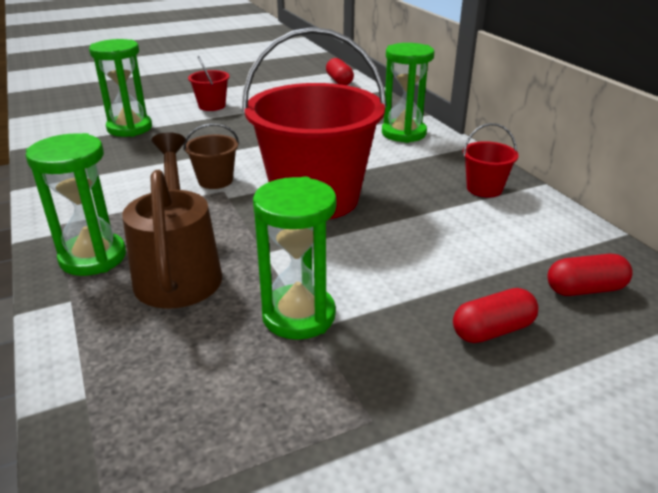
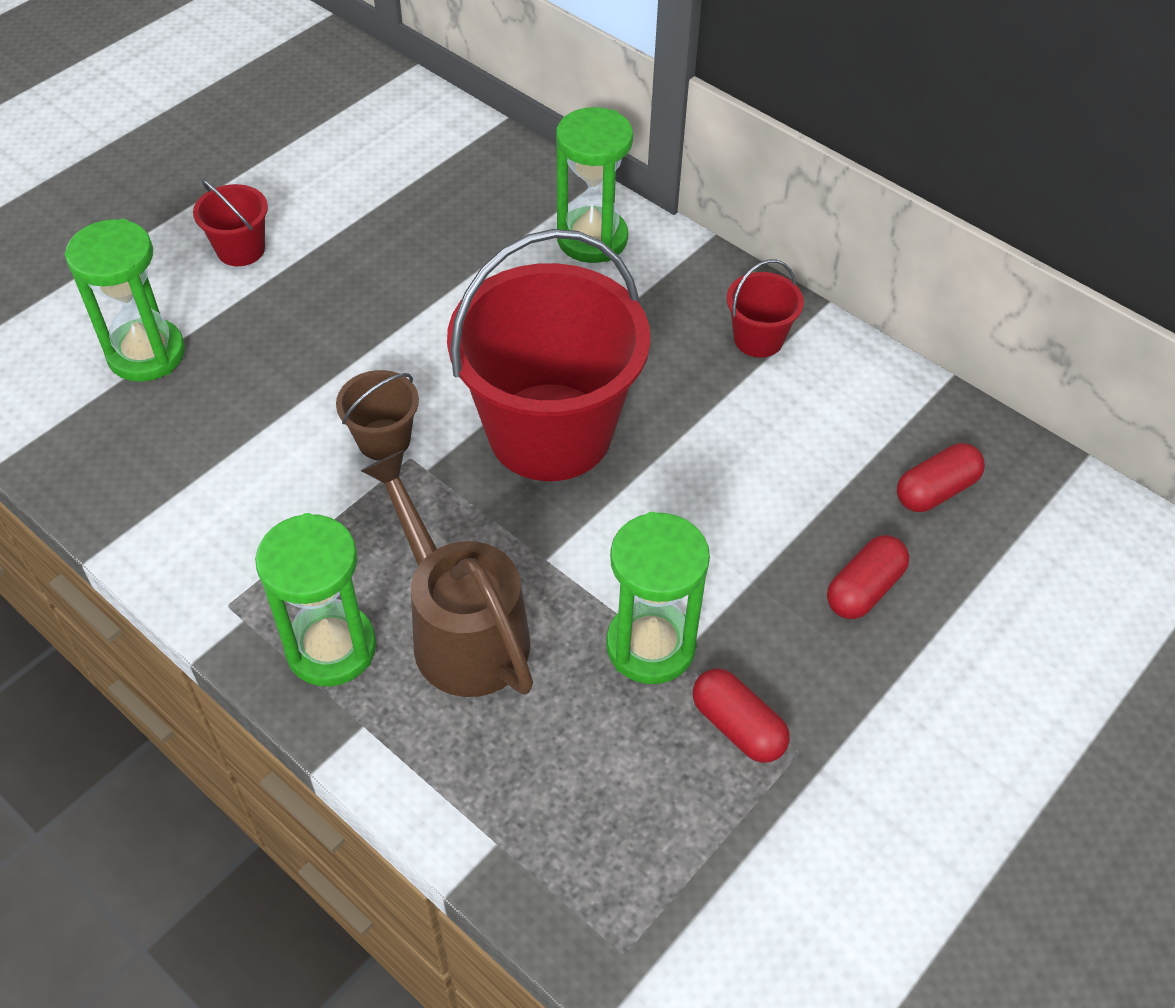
camera: 25 degrees left, 20 degrees up
red capsule [326,58,354,85] -> red capsule moved to [693,668,790,763]

